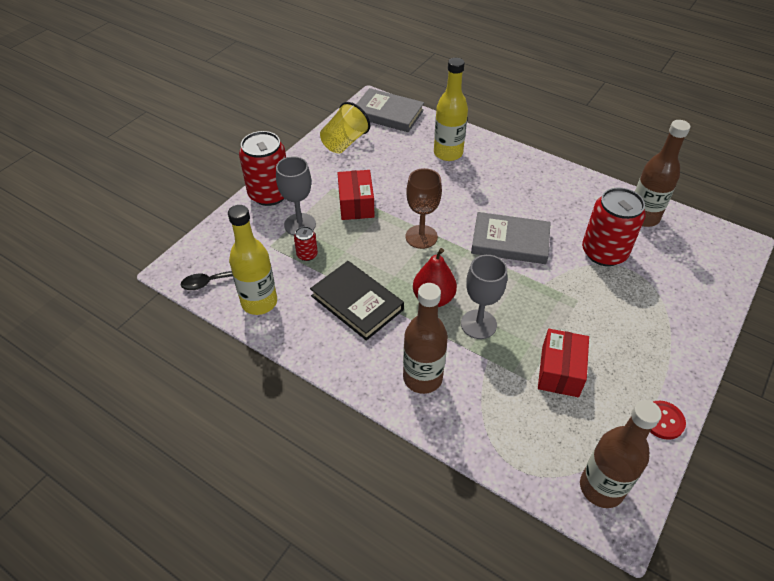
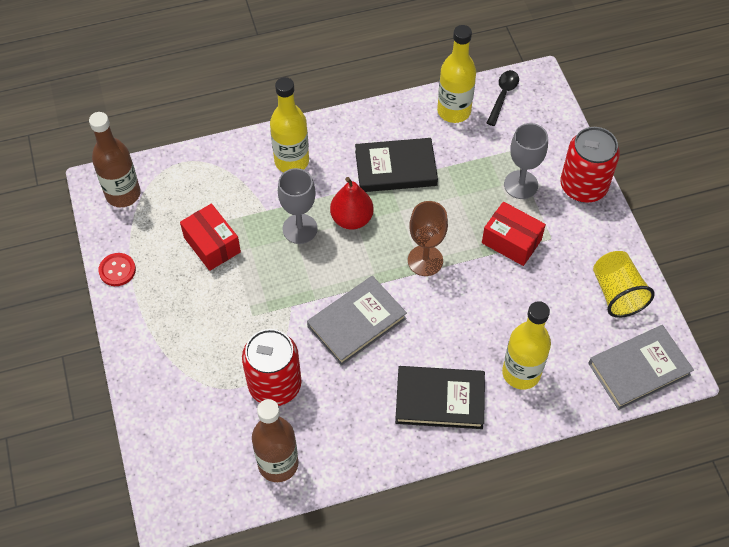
camera: 130 degrees right, 10 degrees up
red can [294,226,318,261] -> none
brown bottle [403,283,448,394] -> yellow bottle [270,77,309,172]
none -> black book [395,366,485,429]

